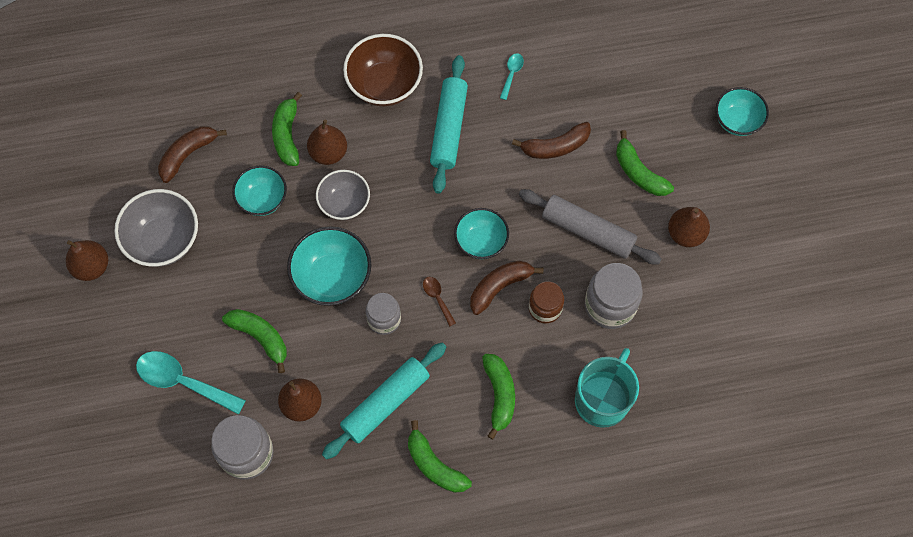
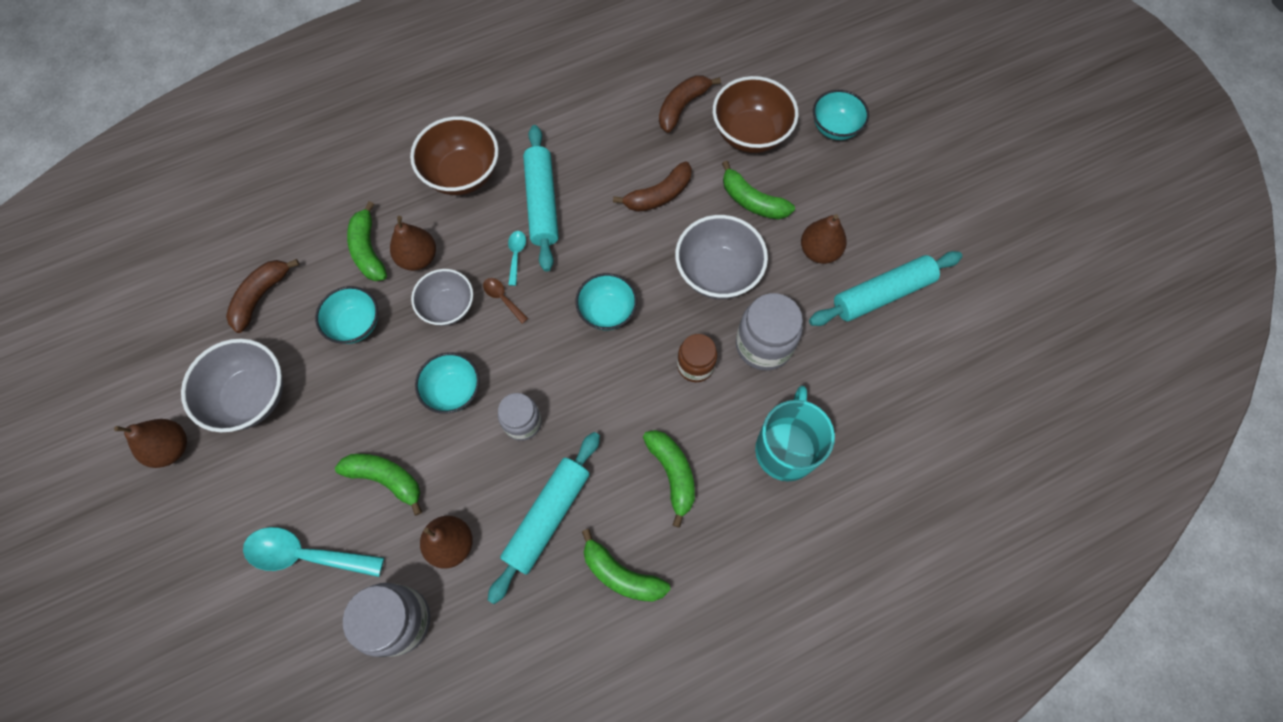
camera: 15 degrees left, 0 degrees up
turquoise bowl [287,226,371,306] -> turquoise bowl [415,353,480,414], size x0.67
brown spoon [423,277,456,327] -> brown spoon moved to [483,278,528,324]
brown banana [470,261,543,315] -> brown banana moved to [659,75,721,133]
turquoise spoon [500,53,524,100] -> turquoise spoon moved to [508,231,526,286]
grey rolling pin [519,189,662,265] -> grey bowl [675,215,768,299]
none -> brown bowl [713,76,799,153]
none -> turquoise rolling pin [809,251,962,326]

